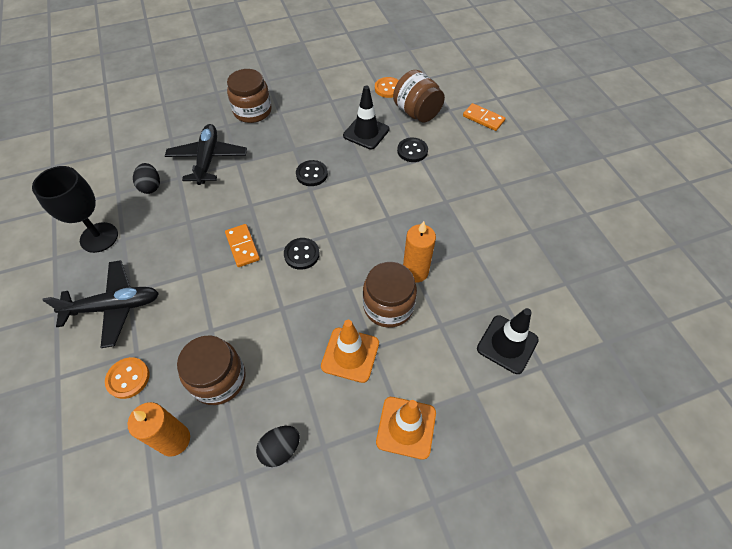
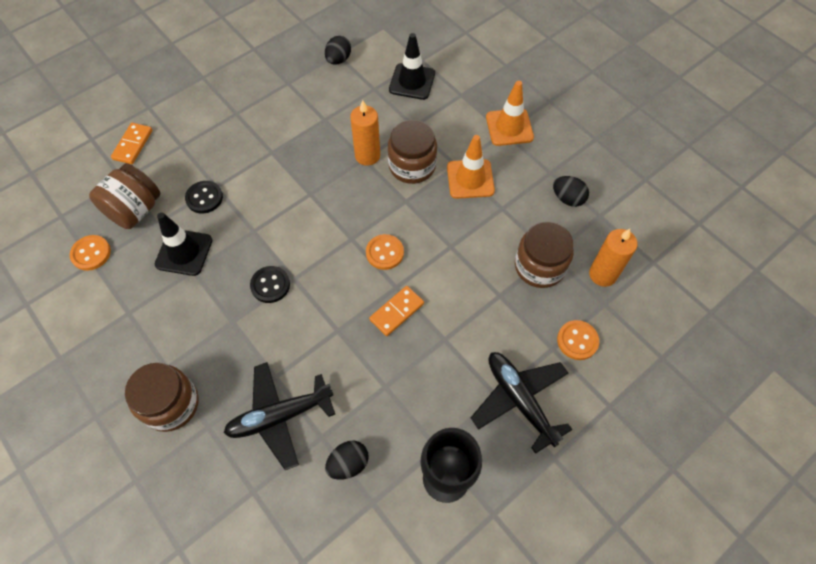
camera: 110 degrees left, 5 degrees up
black button [284,238,320,270] -> orange button [366,234,404,270]
none -> black egg [325,36,351,65]

